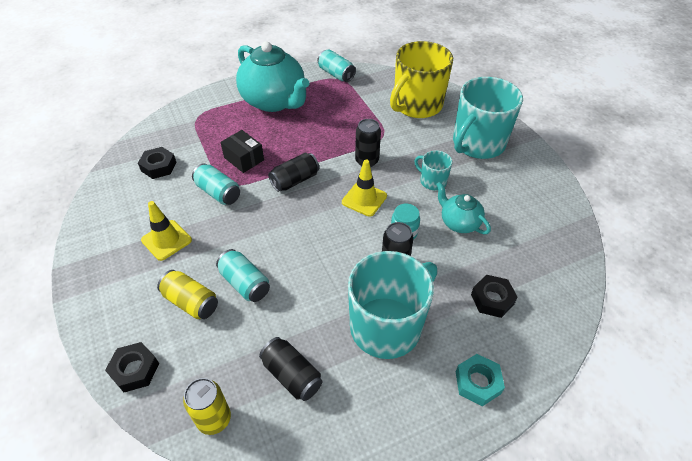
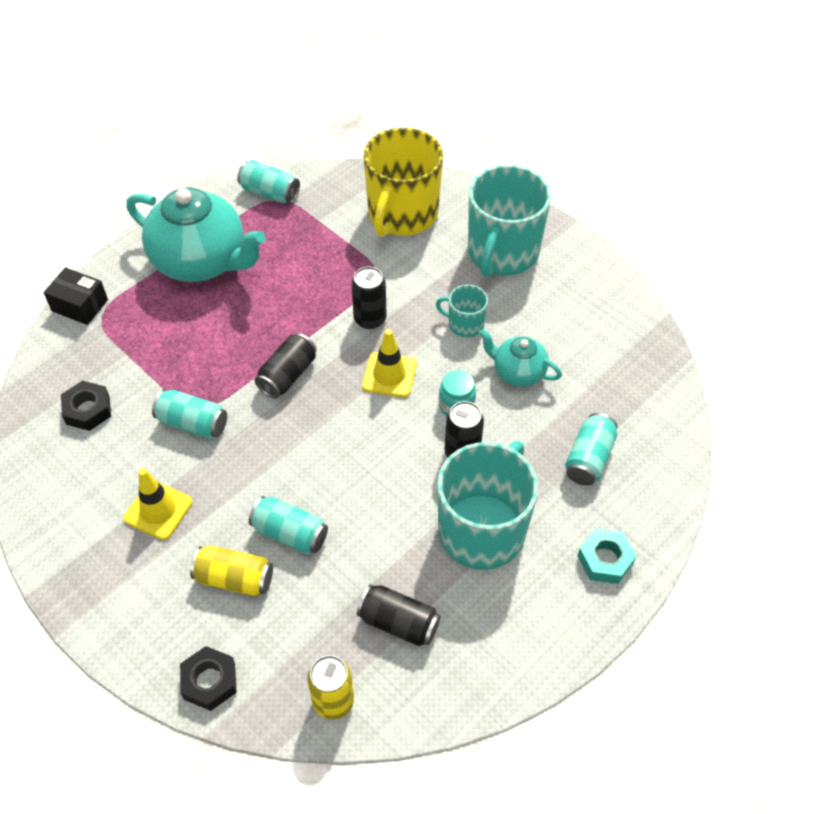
camera: 20 degrees left, 5 degrees up
black box [220,130,264,173] -> black box moved to [44,267,108,325]
black nut [471,275,518,318] -> turquoise can [565,413,617,486]

